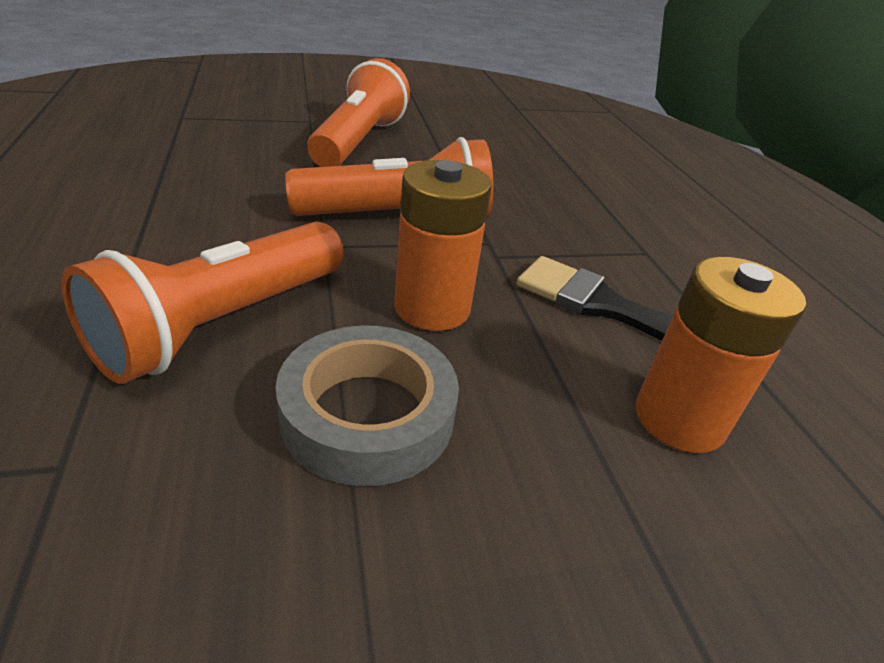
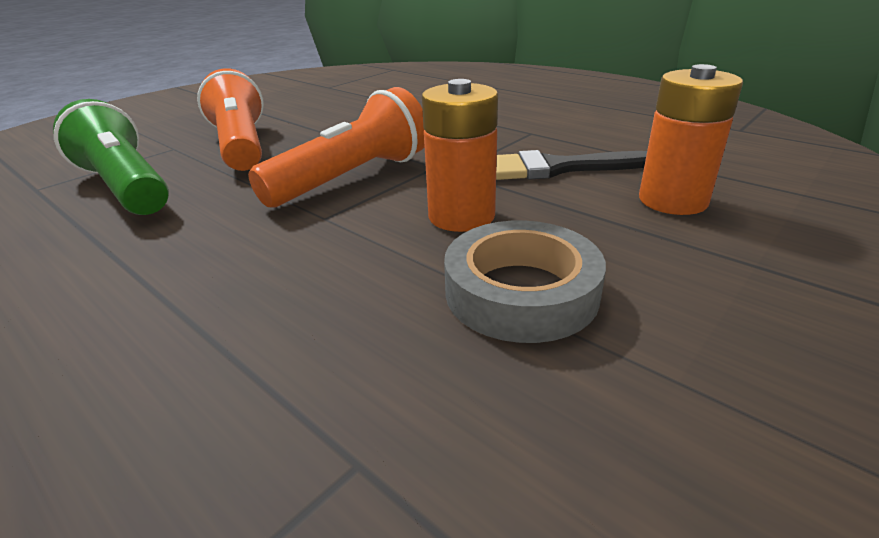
camera: 30 degrees left, 5 degrees down
orange flashlight [61,221,343,384] -> none
none -> green flashlight [53,99,169,215]

